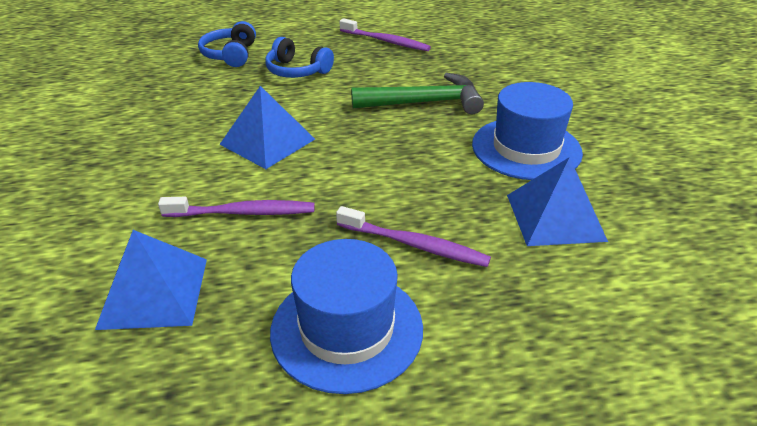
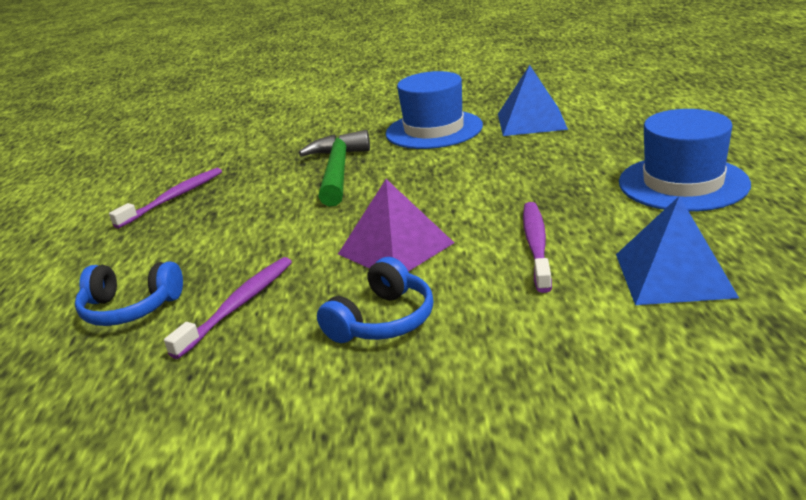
camera: 80 degrees left, 10 degrees down
blue pyramid [219,86,315,169] -> purple pyramid [338,179,454,271]
blue headphones [265,37,334,78] -> blue headphones moved to [317,257,433,343]
purple toothbrush [336,206,491,267] -> purple toothbrush moved to [164,257,292,359]

